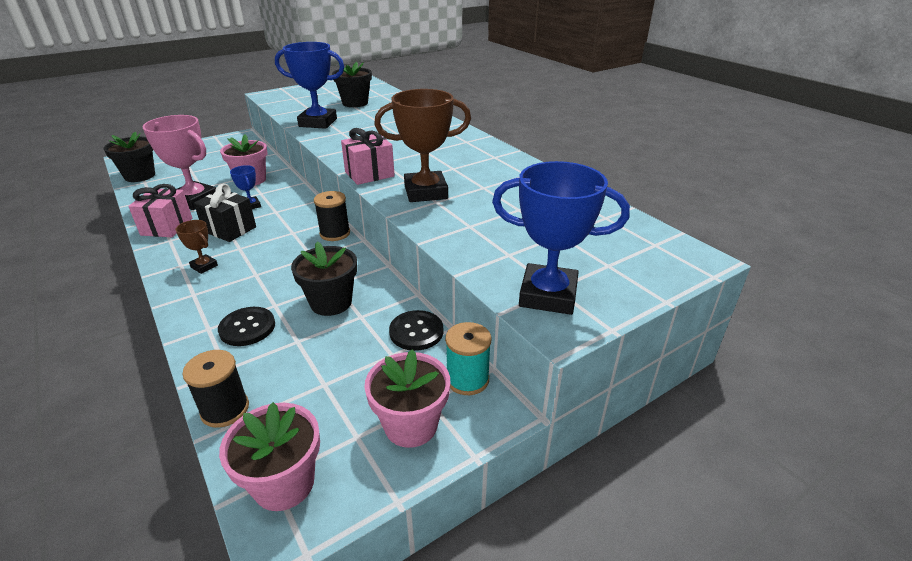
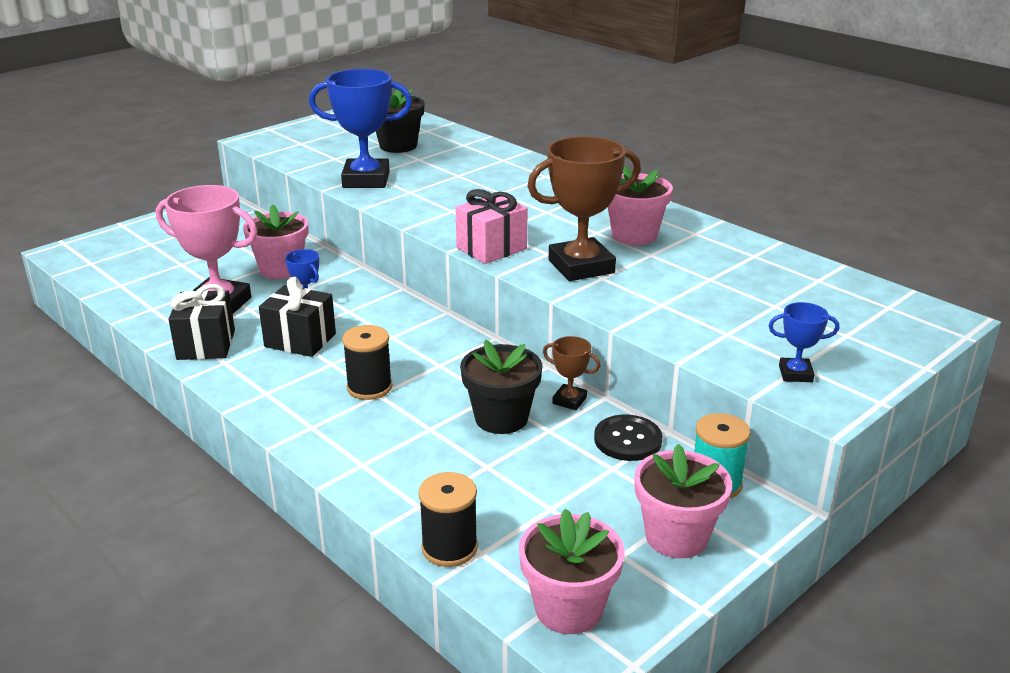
camera: 10 degrees left, 5 degrees down
black flower pot [103,132,155,182] -> none
pink gift [128,184,192,237] -> black gift [168,284,235,360]
brown trophy [176,220,218,274] -> brown trophy moved to [543,336,601,410]
black button [218,307,275,346] -> none
black spool [314,191,350,241] -> black spool moved to [342,325,392,400]
blue trophy [492,161,630,315] -> blue trophy [768,302,839,382], size x0.48
none -> pink flower pot [608,166,673,245]

